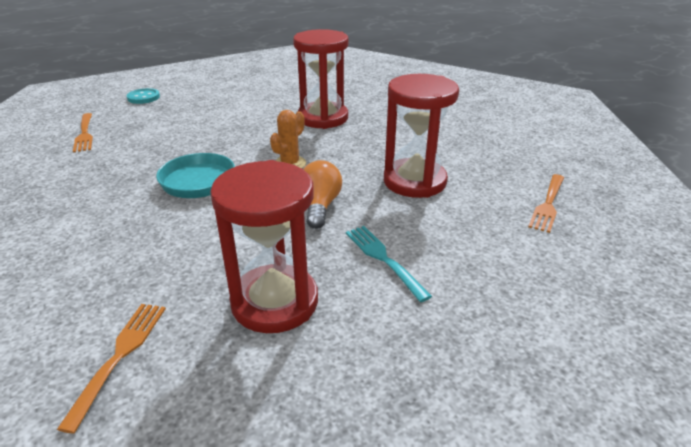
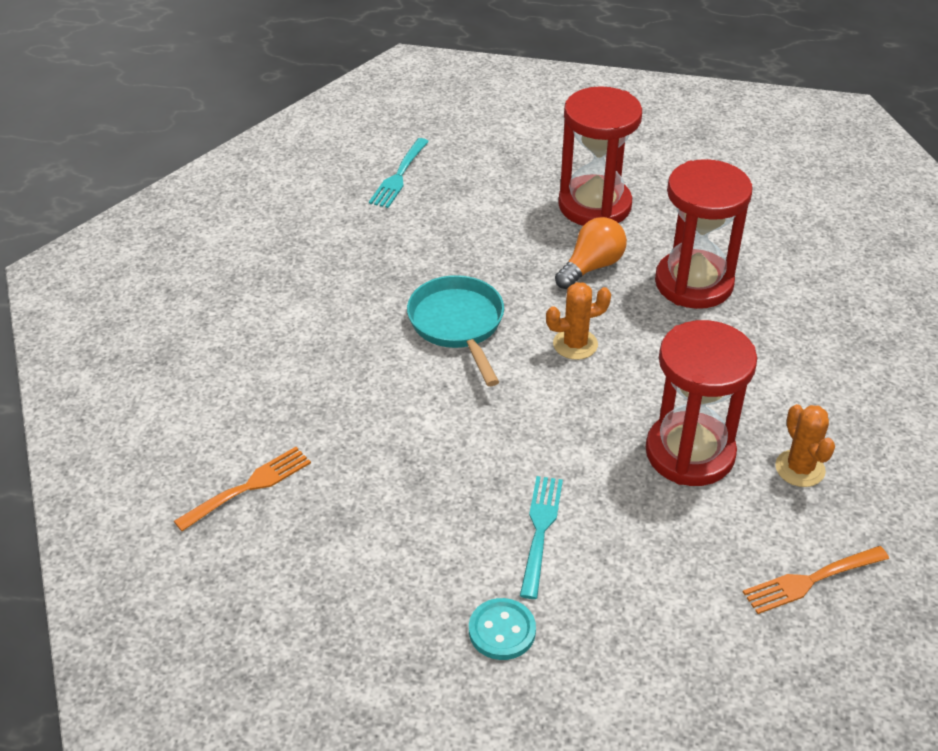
camera: 40 degrees right, 10 degrees up
orange fork [73,113,93,152] -> turquoise fork [369,138,429,208]
turquoise button [127,88,160,104] -> turquoise button moved to [469,598,536,660]
red hourglass [210,160,318,333] -> red hourglass moved to [558,86,642,226]
orange light bulb [303,160,342,229] -> orange light bulb moved to [555,217,627,289]
none -> orange cactus [775,404,835,487]

